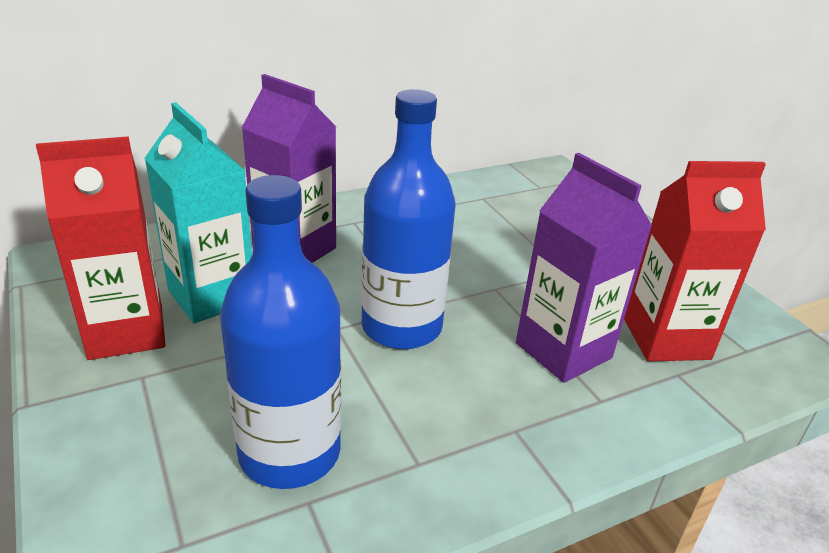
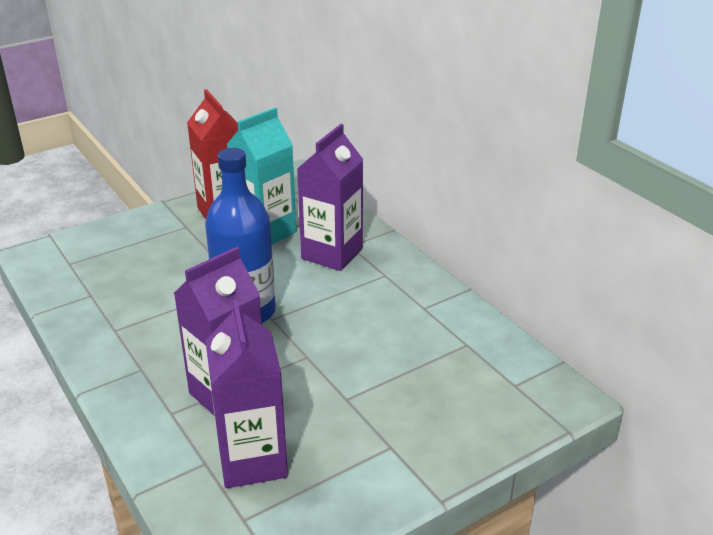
camera: 85 degrees right, 0 degrees up
blue bottle [220,175,341,489] -> none
red carton [624,161,766,361] -> purple carton [205,300,288,488]

